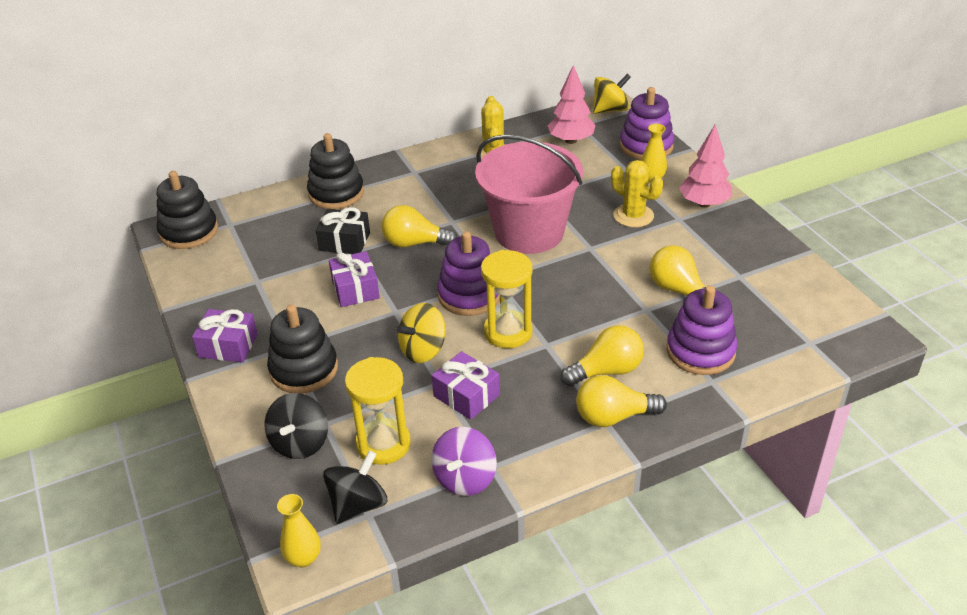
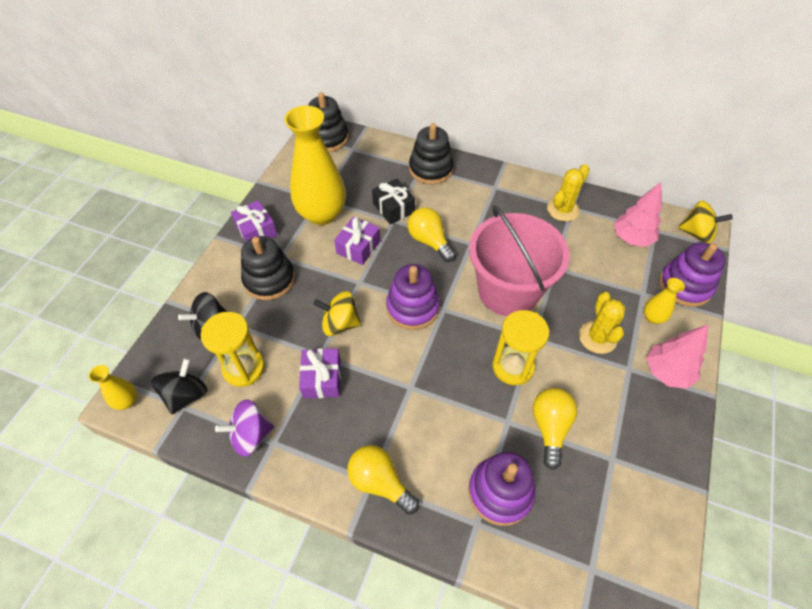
camera: 45 degrees right, 15 degrees up
black spinning top [323,450,387,524] -> black spinning top turned 60 degrees counterclockwise [151,358,207,414]
yellow hourglass [481,250,533,348] -> yellow hourglass moved to [492,310,549,385]
yellow light bulb [561,325,644,386] -> none
none -> yellow vase [285,106,346,225]

